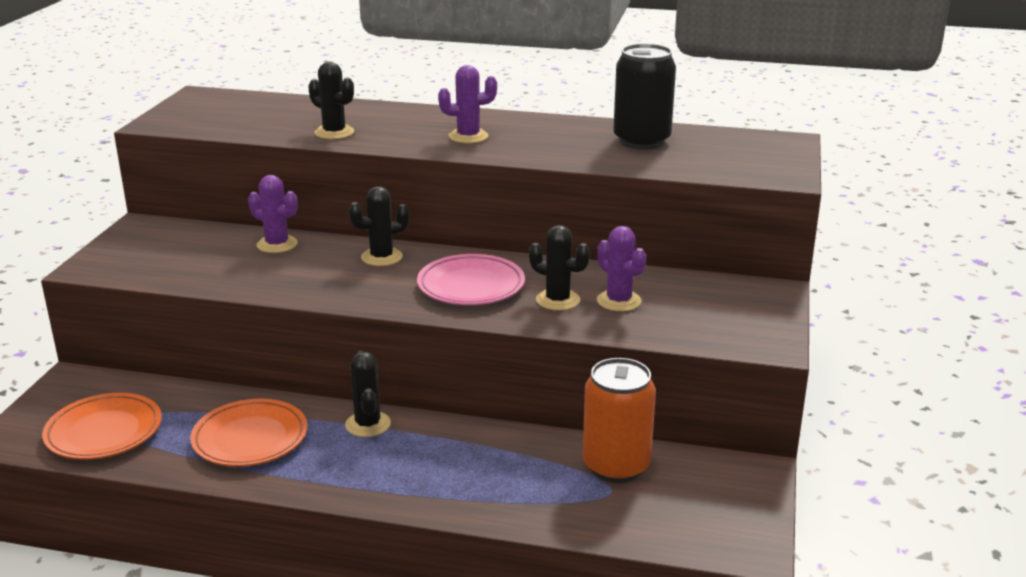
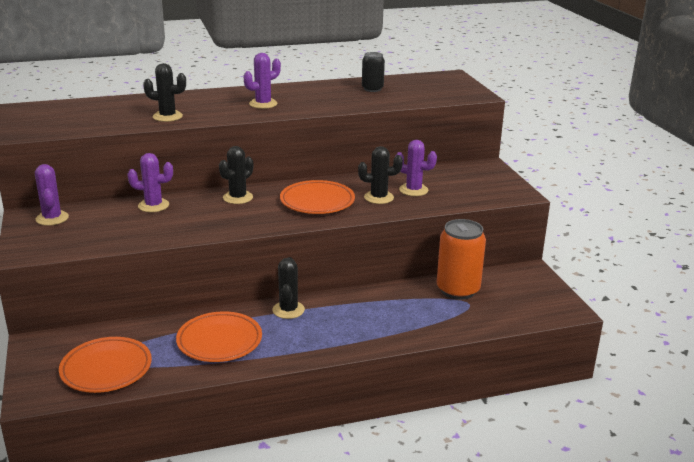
camera: 30 degrees left, 0 degrees up
black cactus [345,351,391,437] -> black cactus turned 45 degrees clockwise [273,257,305,319]
pink plate [417,254,525,305] -> orange plate [280,180,355,214]
black can [613,44,676,150] -> black can [362,52,385,92], size x0.57
none -> purple cactus [35,164,69,226]

